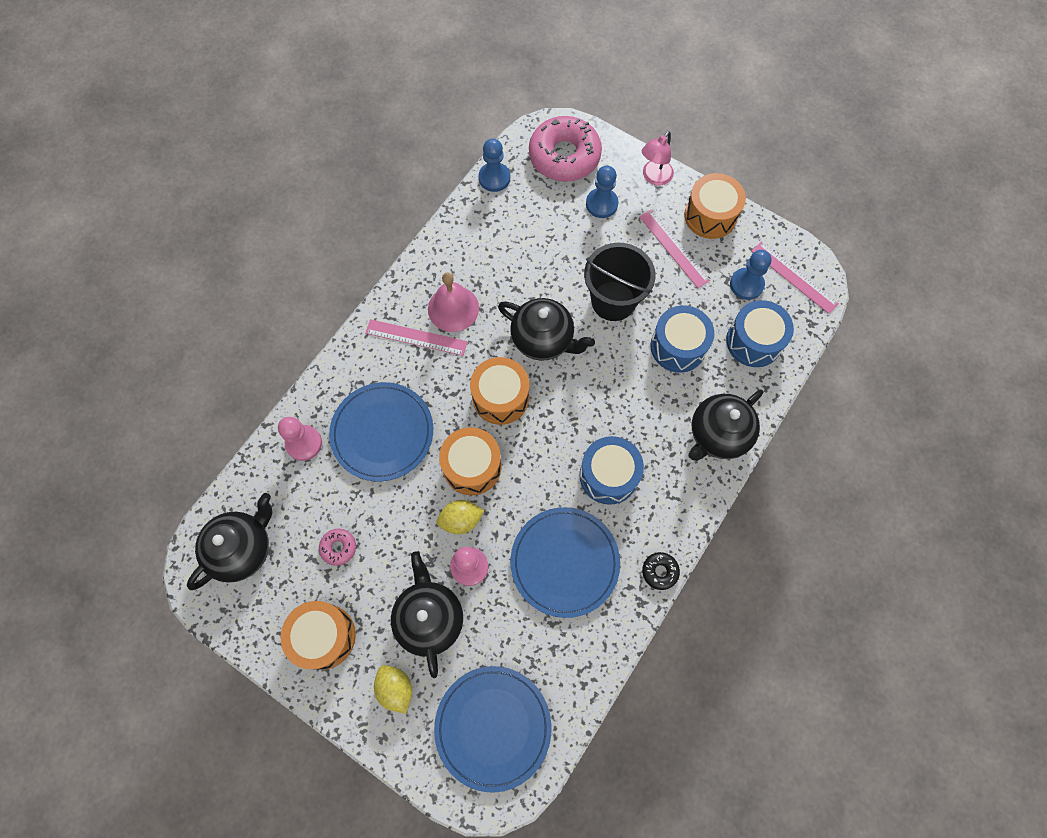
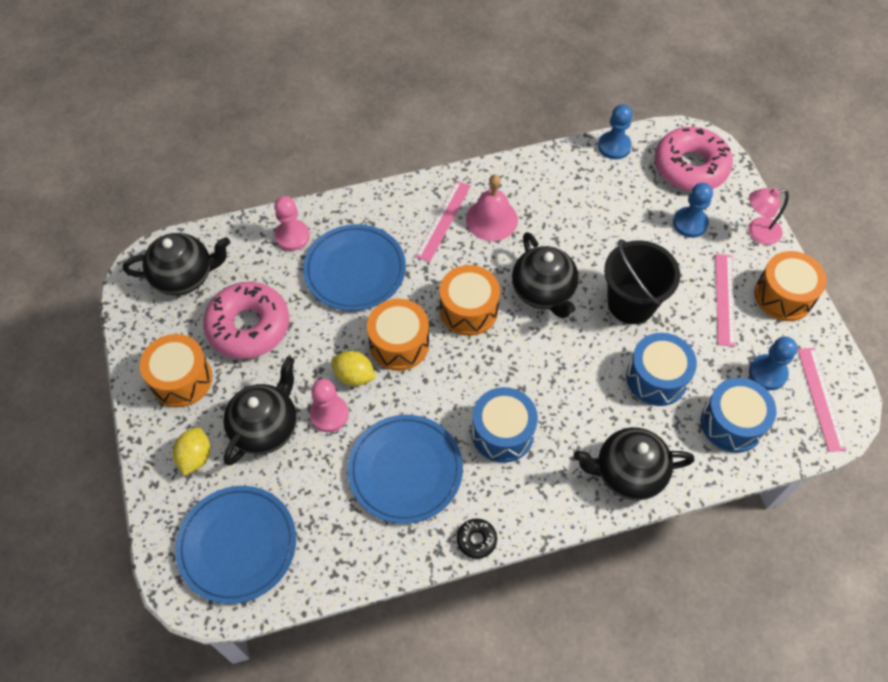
camera: 40 degrees right, 10 degrees down
pink donut [319,529,356,566] -> pink donut [203,282,289,359], size x2.35
pink ruler [365,319,468,356] -> pink ruler turned 60 degrees clockwise [415,181,471,262]

